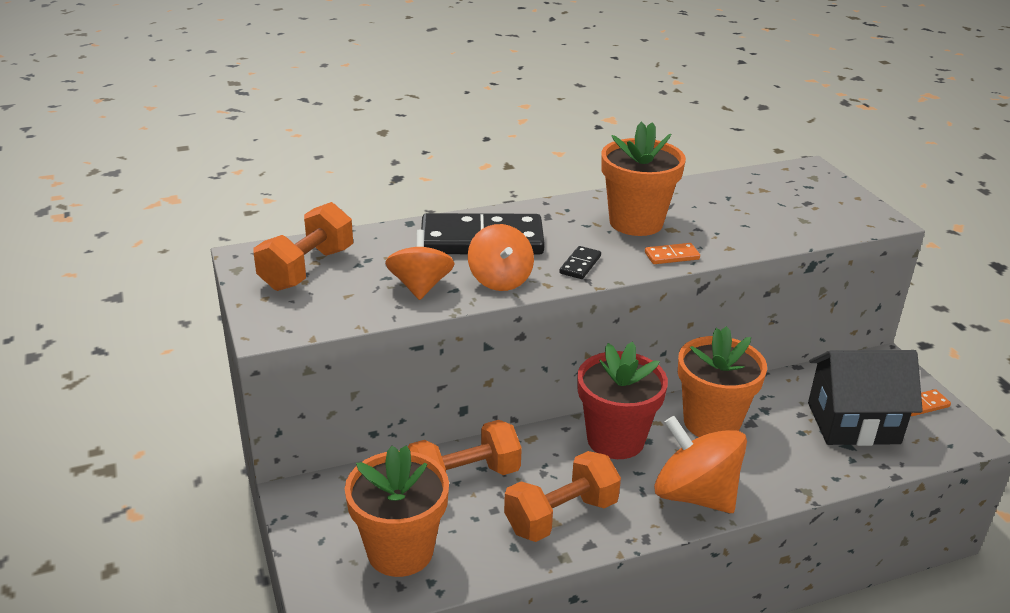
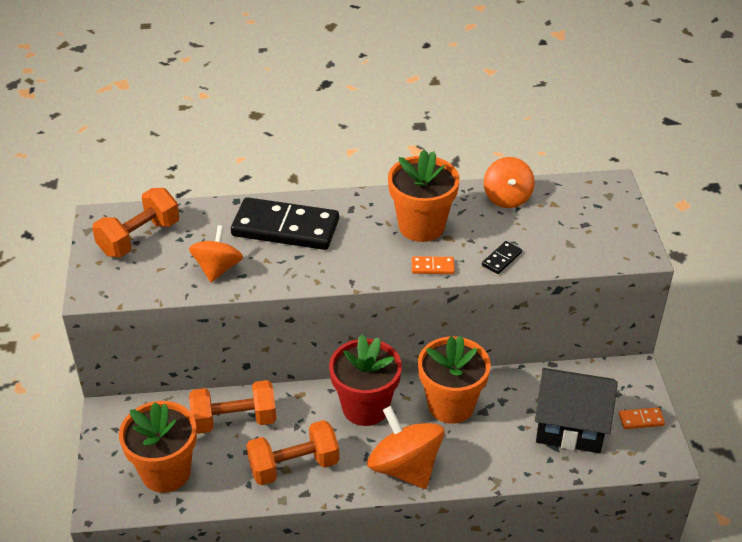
camera: 15 degrees right, 10 degrees up
orange spinning top [468,224,534,291] -> orange spinning top moved to [484,157,535,208]
black domino [559,246,601,279] -> black domino moved to [482,241,522,274]

